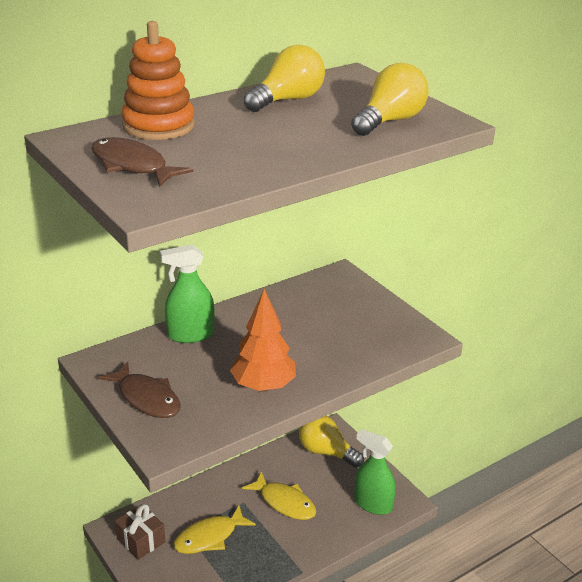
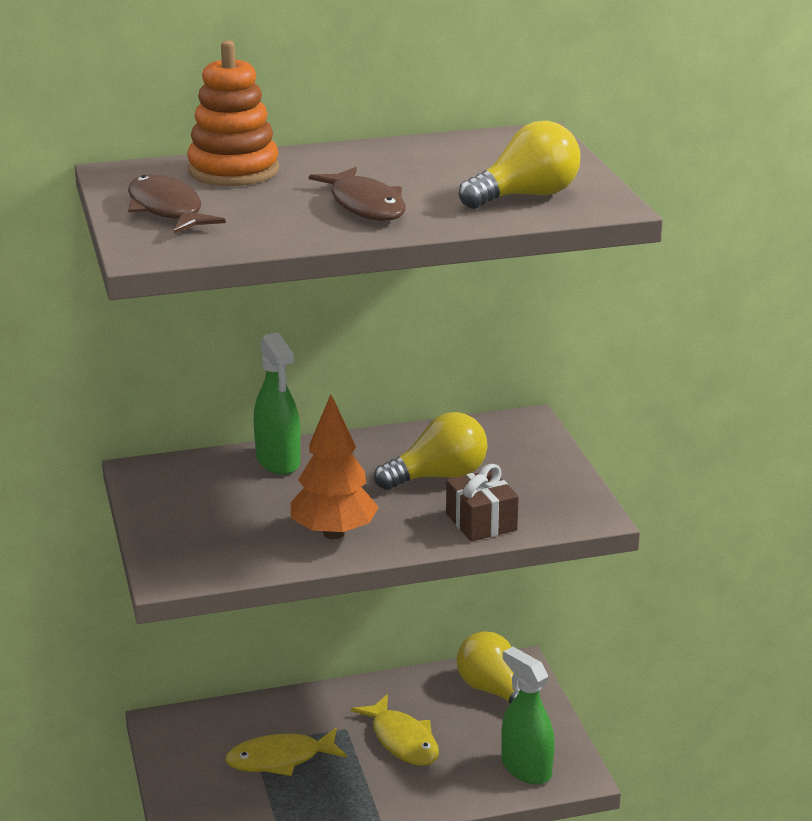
camera: 20 degrees right, 5 degrees down
brown fish [98,362,181,418] -> brown fish moved to [309,167,406,221]
brown gift [115,504,165,560] -> brown gift moved to [446,464,519,541]
green spray bottle [160,244,214,343] -> green spray bottle turned 120 degrees counterclockwise [254,332,301,475]
yellow light bulb [244,45,325,112] -> yellow light bulb moved to [374,412,487,490]

